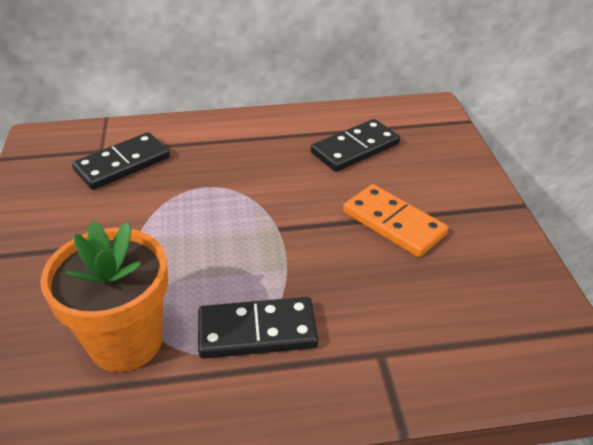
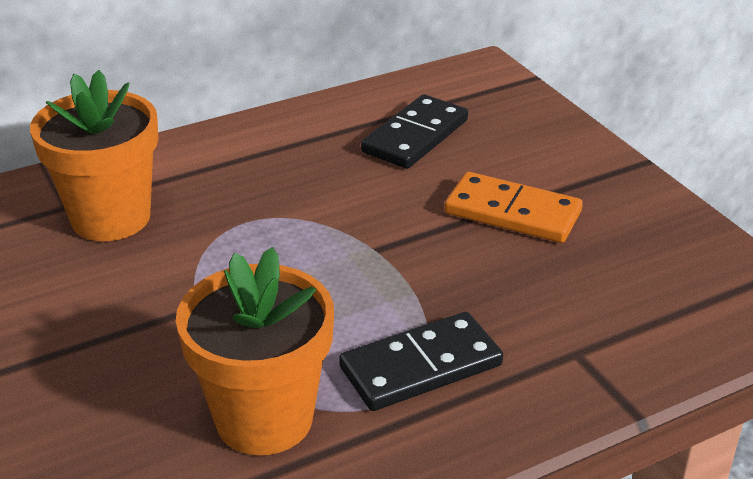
camera: 20 degrees left, 5 degrees down
black domino [72,132,170,190] -> orange flower pot [30,70,158,241]

